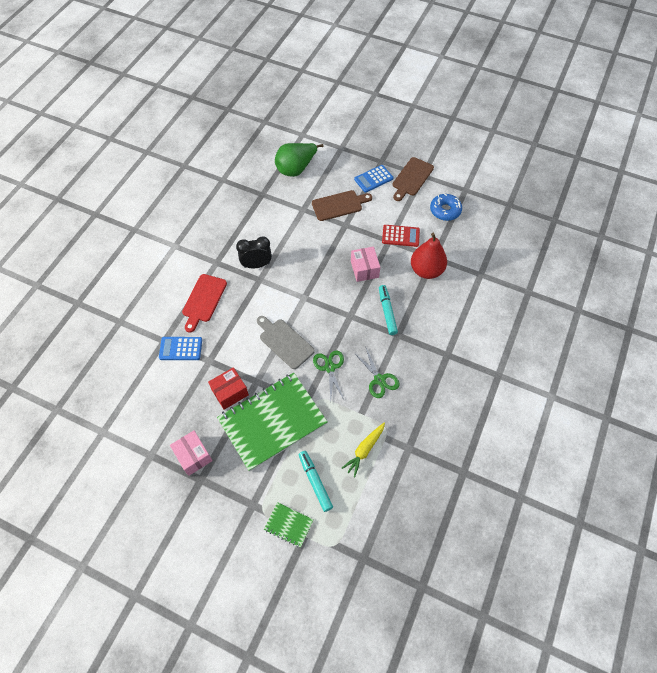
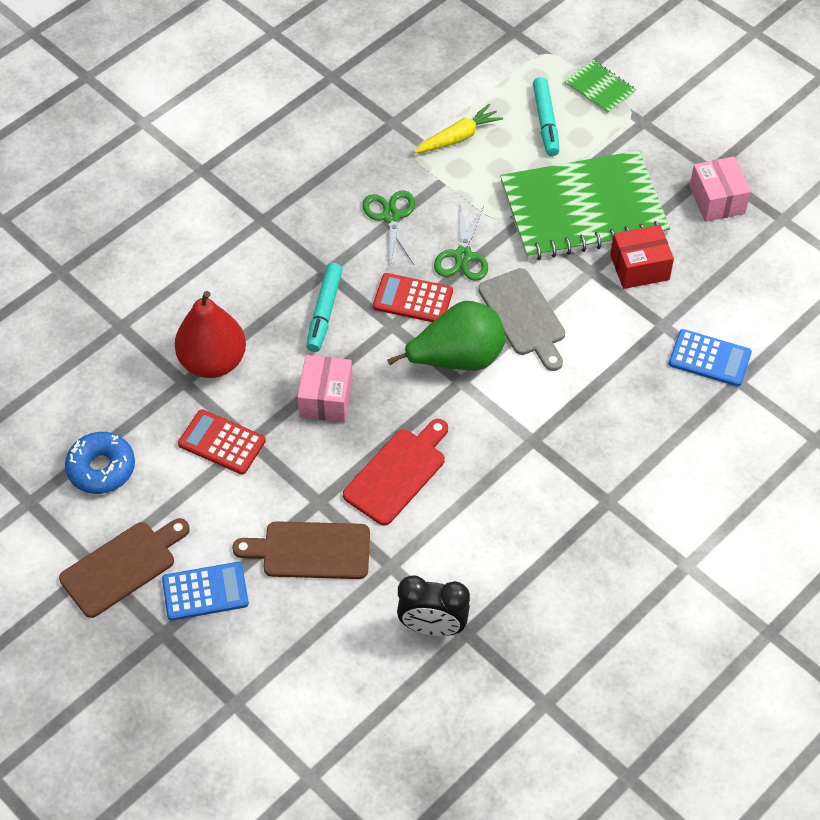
camera: 160 degrees left, 5 degrees down
red cutting board [182,274,227,333] -> red cutting board moved to [343,419,448,525]
black clock [236,237,272,268] -> black clock moved to [397,575,470,636]
green pear [275,143,323,177] -> green pear moved to [387,301,505,371]
none -> red calculator [373,273,453,322]

